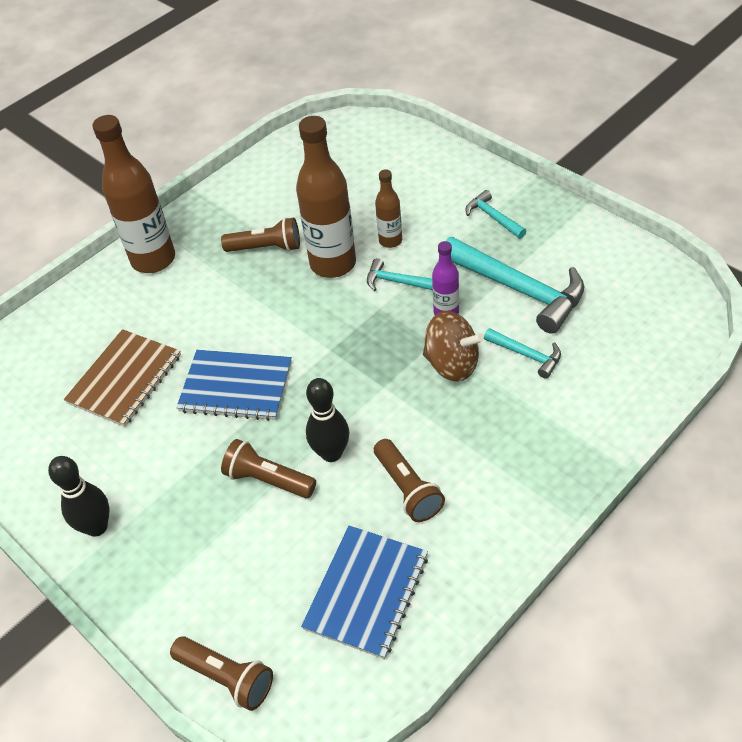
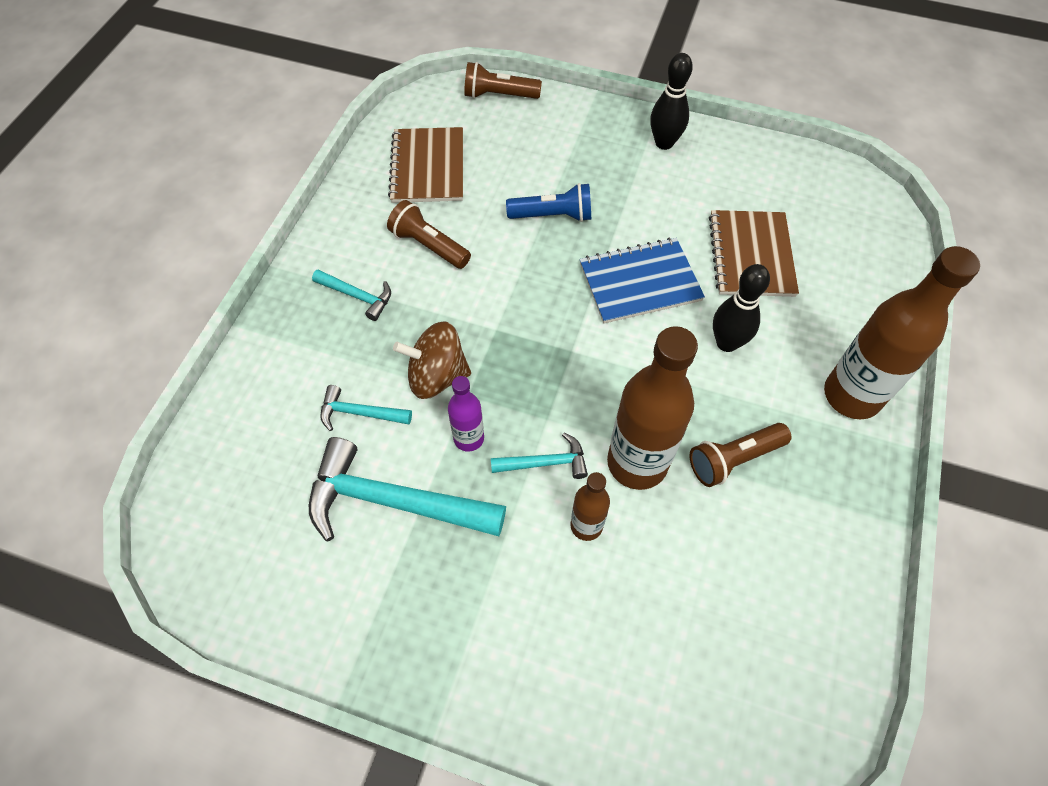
camera: 150 degrees right, 10 degrees up
brown flashlight [221,439,316,498] -> blue flashlight [506,183,591,222]
blue notebook [301,525,428,659] -> brown notebook [388,127,463,203]
black bowling pin [306,378,349,462] -> black bowling pin moved to [713,264,770,352]
turquoise hammer [465,190,527,239] -> turquoise hammer moved to [312,270,391,321]

